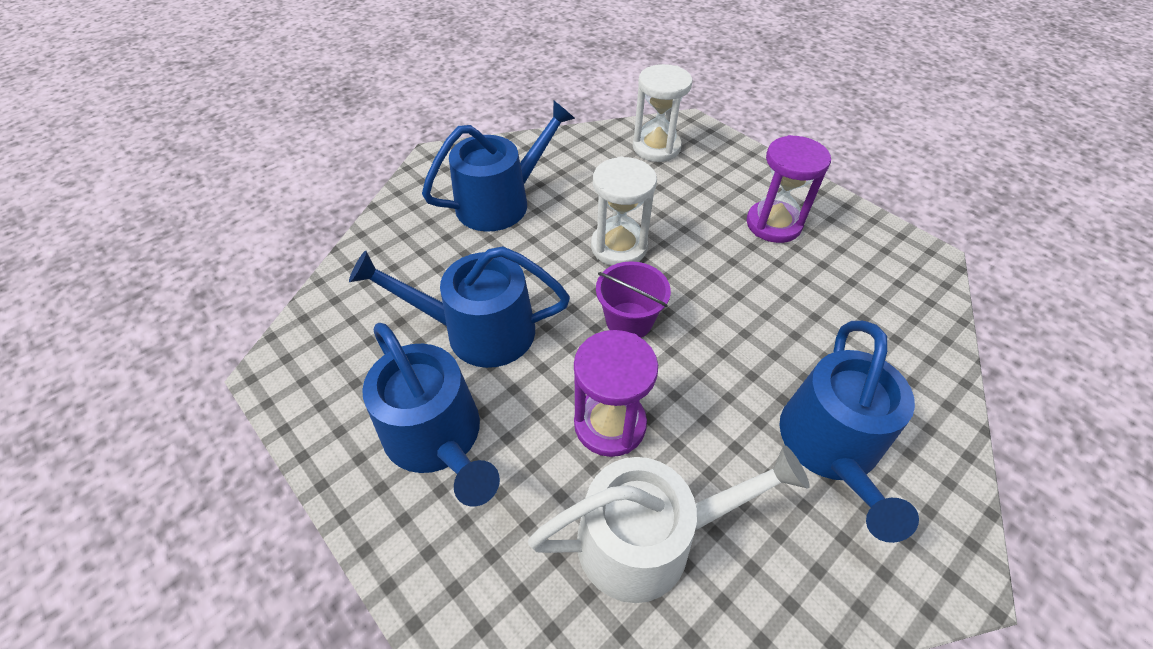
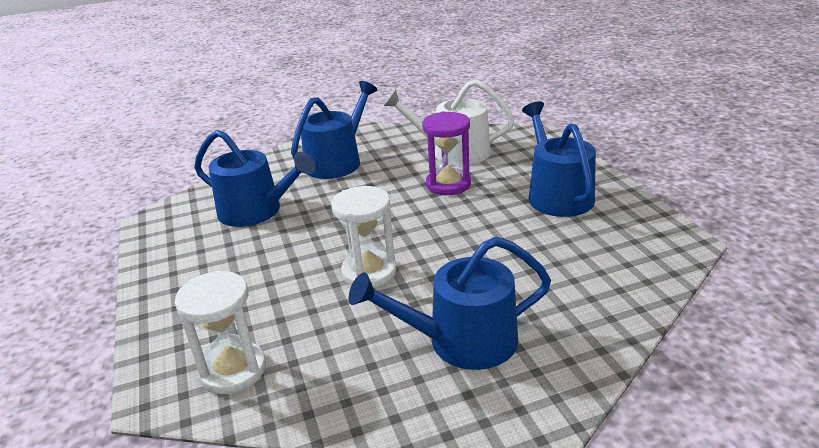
camera: 155 degrees left, 20 degrees down
blue watering can [349,246,570,368] -> blue watering can moved to [194,130,316,227]
purple bucket [596,261,671,338] -> none
purple hourglass [746,135,831,243] -> none

